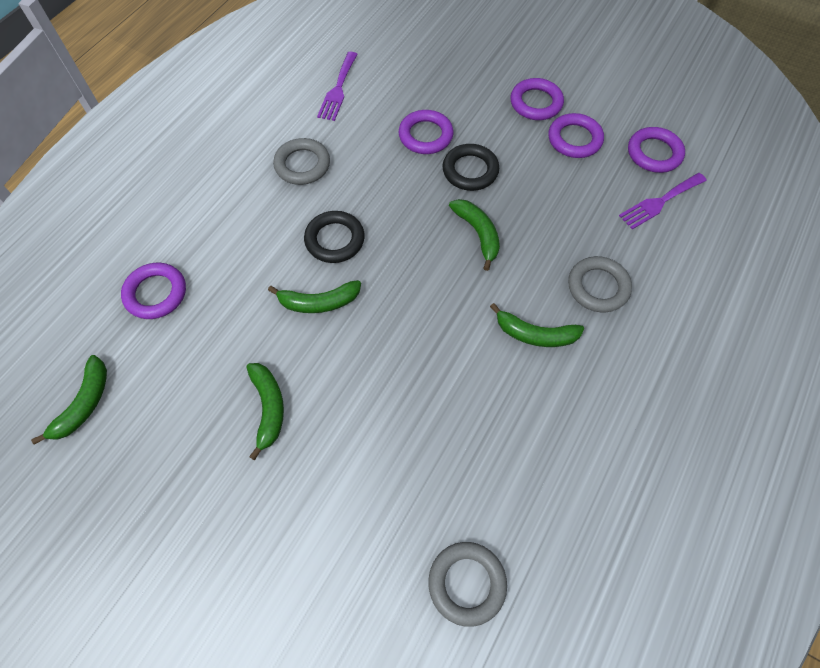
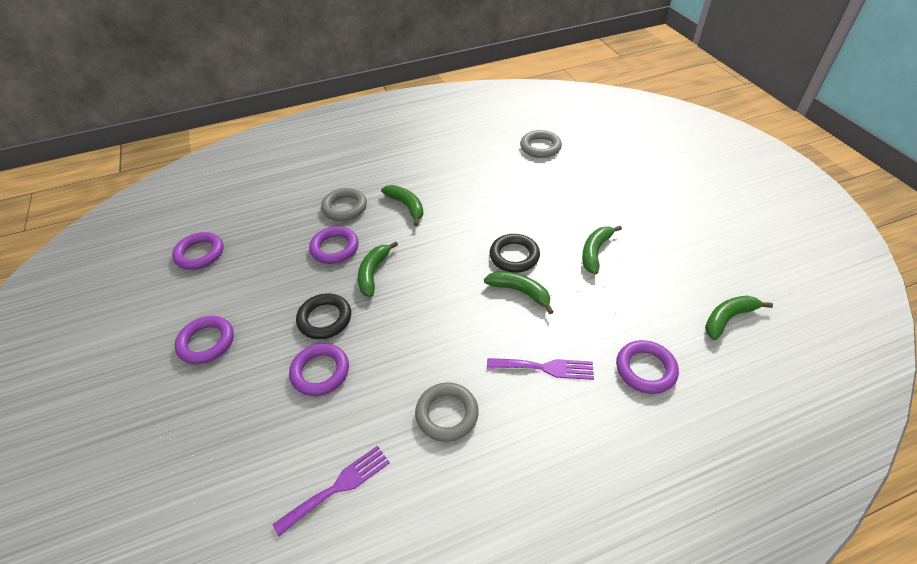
camera: 140 degrees left, 15 degrees down
black ring [304,211,365,263] -> black ring moved to [490,234,540,273]
purple ring [549,113,604,158] -> purple ring moved to [309,226,359,264]
purple fork [619,173,707,229] -> purple fork moved to [487,358,594,380]

